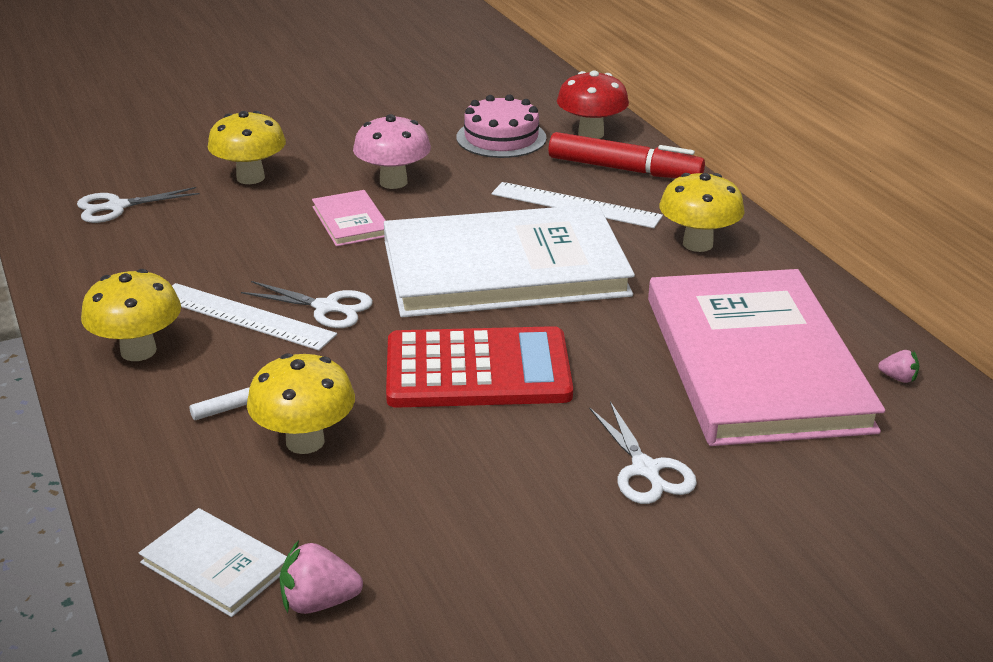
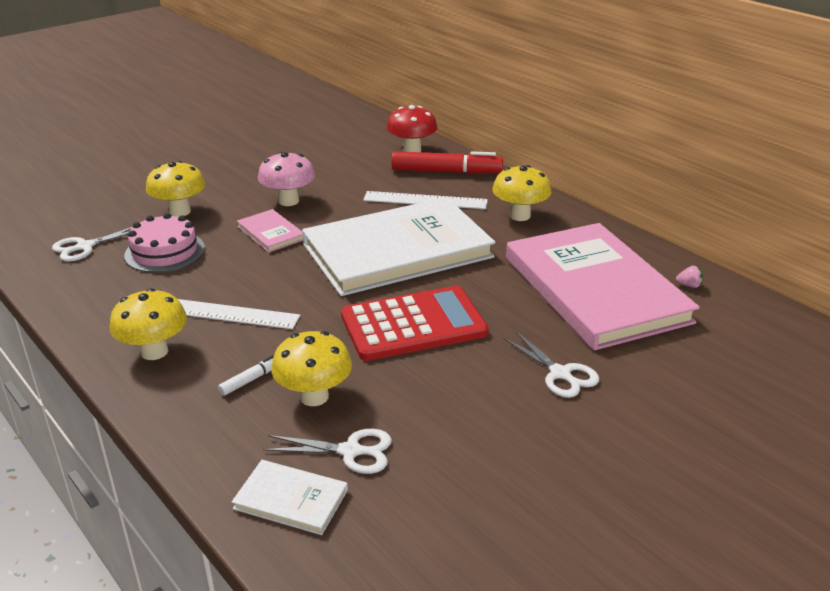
camera: 15 degrees left, 0 degrees up
white scissors [241,281,373,328] -> white scissors moved to [263,429,392,474]
pink strawberry [280,540,363,614] -> none
pink cake [456,94,547,158] -> pink cake moved to [124,213,205,273]

